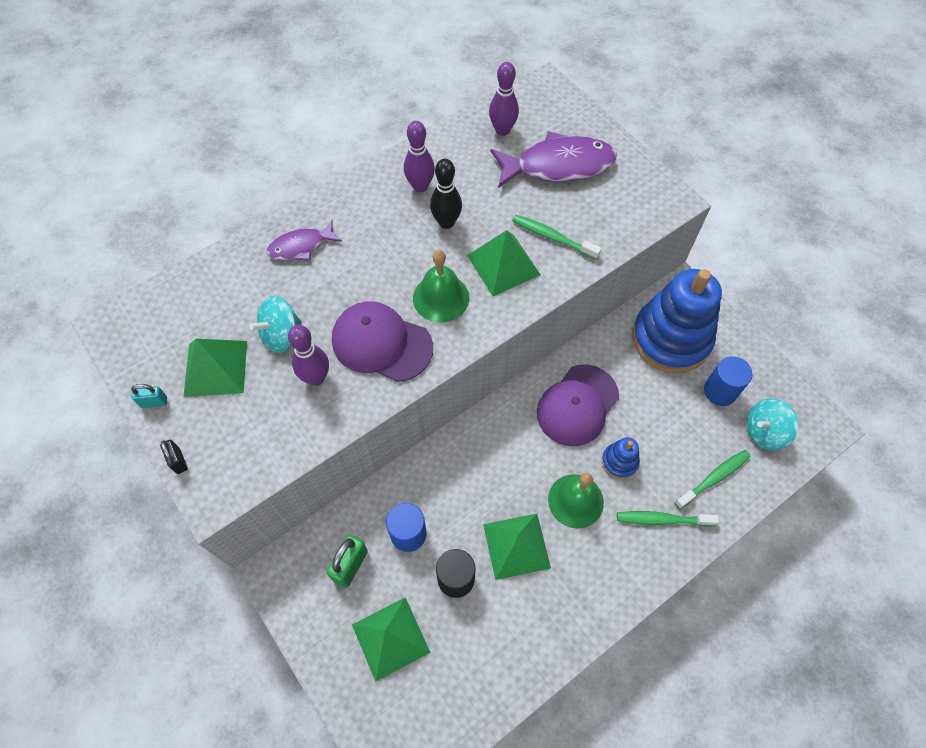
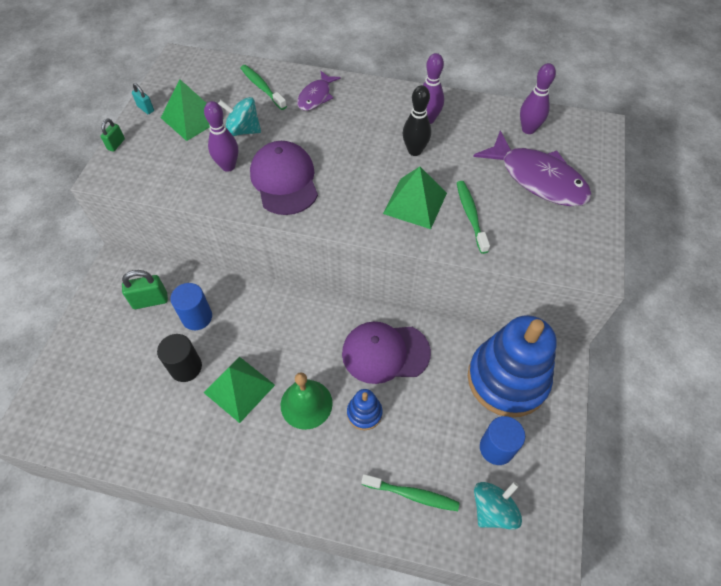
camera: 50 degrees right, 5 degrees down
black padlock [160,440,188,474] -> green padlock [101,118,125,152]
purple fish [267,220,342,261] -> purple fish turned 90 degrees counterclockwise [297,71,341,111]
green pyramid [352,597,431,682] -> none
green bell [413,250,469,323] -> none
green toothbrush [617,511,719,527] -> green toothbrush moved to [240,65,287,110]
turquoise spinning top [747,398,799,451] -> turquoise spinning top turned 105 degrees clockwise [474,482,522,530]

